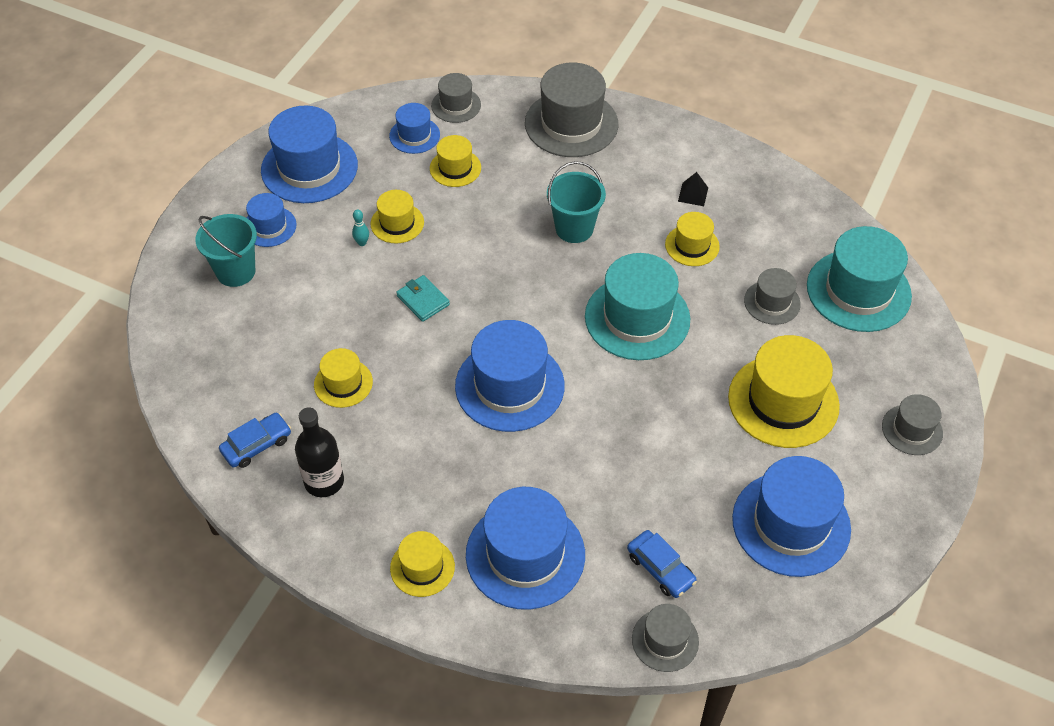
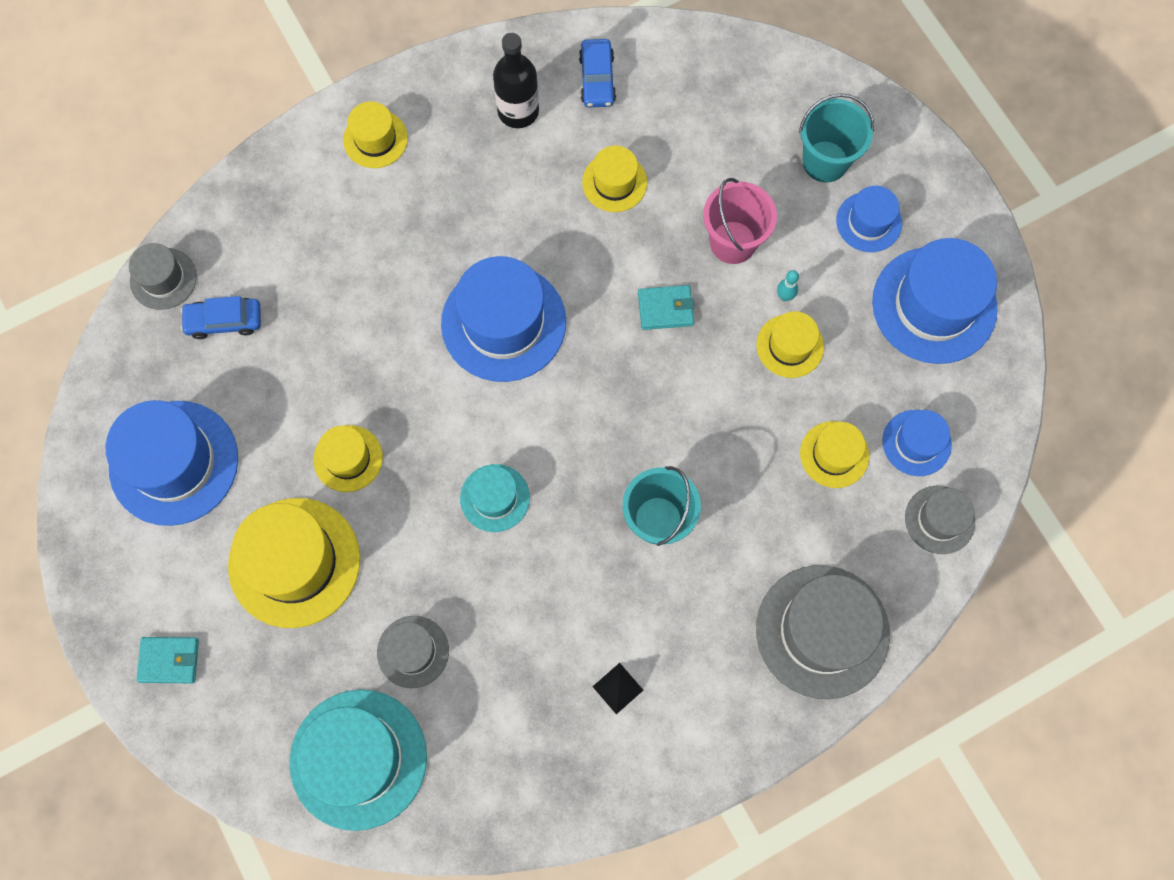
camera: 125 degrees right, 20 degrees up
blue hat [466,487,585,610] -> none
turquoise hat [585,253,690,360] -> turquoise hat [460,464,530,532], size x0.54
yellow hat [665,212,720,266] -> yellow hat moved to [313,425,383,492]
grey hat [882,394,943,455] -> turquoise wallet [137,637,199,683]
none -> pink bucket [703,178,777,264]

